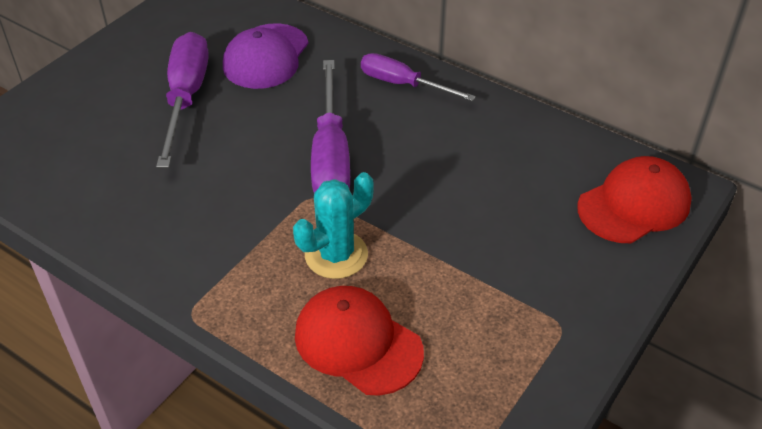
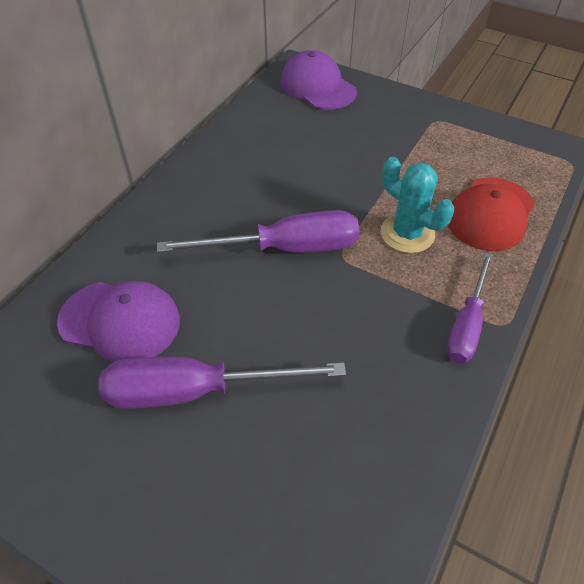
camera: 95 degrees left, 5 degrees up
purple screwdriver [361,53,476,101] -> purple screwdriver moved to [446,252,493,363]
red cap [577,156,692,243] -> purple cap [281,50,357,110]

